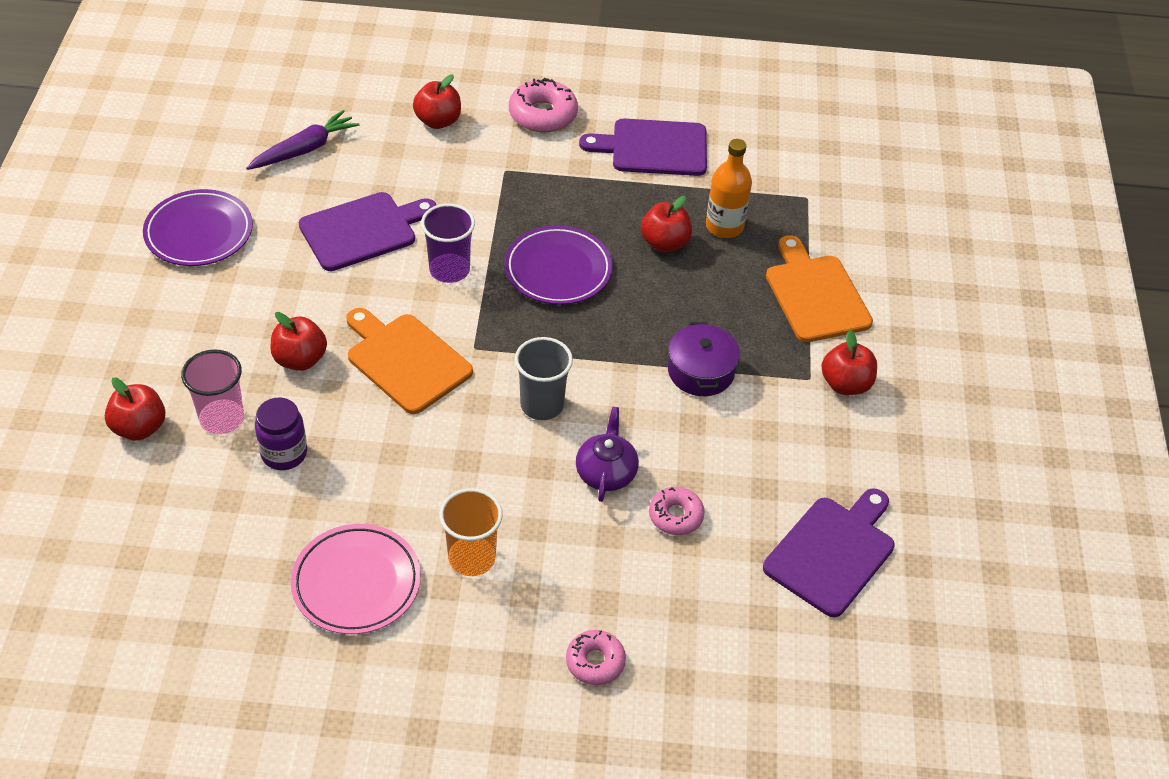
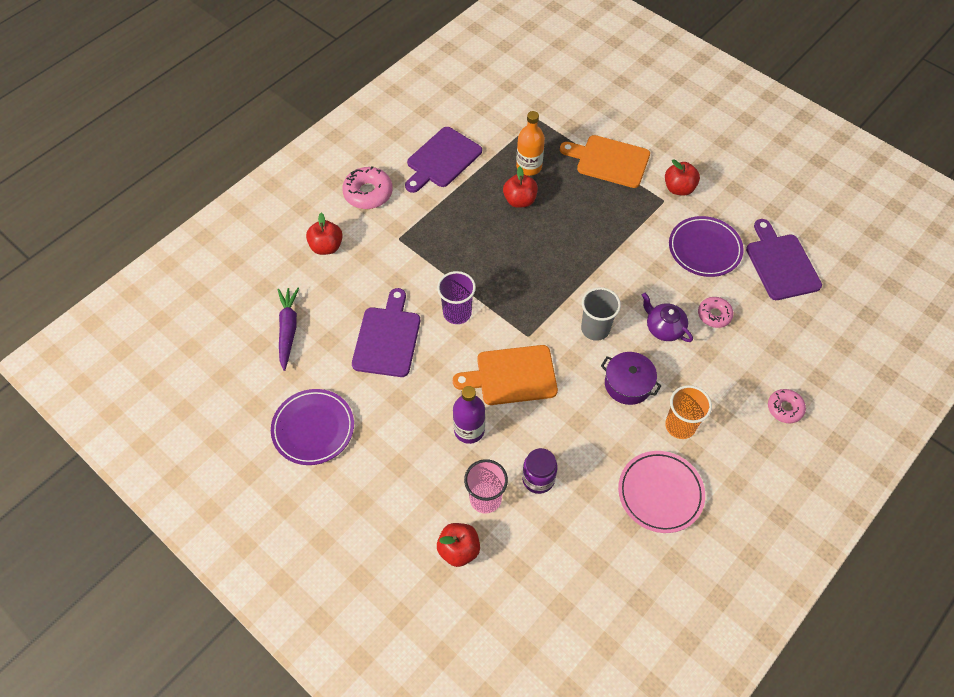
camera: 50 degrees left, 10 degrees up
red apple [270,312,327,371] -> purple bottle [453,386,485,444]
purple plate [504,225,613,305] -> purple plate moved to [669,216,744,277]
purple pot [668,321,740,396] -> purple pot moved to [601,352,662,405]

